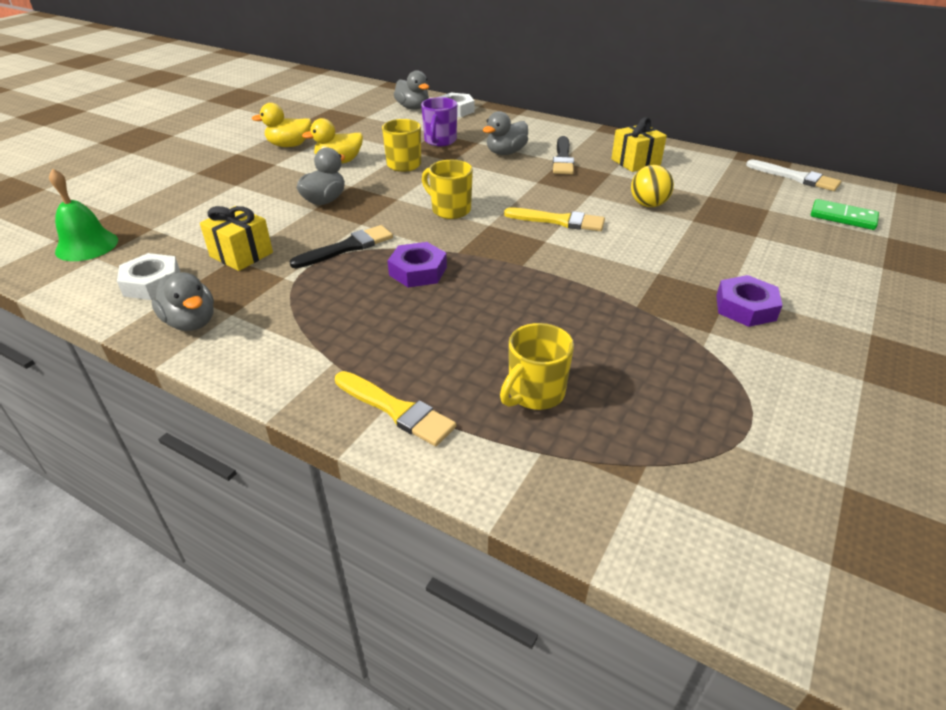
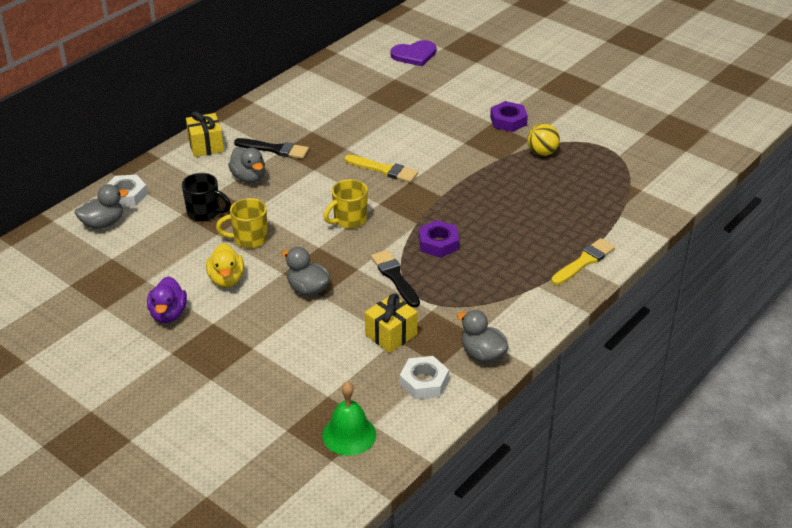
camera: 80 degrees left, 0 degrees up
grey duck [151,272,214,331] -> grey duck turned 105 degrees counterclockwise [457,310,509,363]
yellow duck [252,103,312,147] -> purple duck [147,276,187,323]
purple mug [421,97,457,146] -> black mug [182,173,231,222]
yellow mug [500,323,574,410] -> none
yellow brush [504,208,605,231] -> yellow brush turned 90 degrees clockwise [344,155,418,183]
yellow gift [611,117,667,172] -> yellow gift moved to [186,111,224,157]
yellow ball [631,165,674,207] -> yellow ball moved to [527,123,560,156]
white brush [746,159,841,191] -> none
green domino [811,199,879,230] -> purple heart [390,40,436,66]

